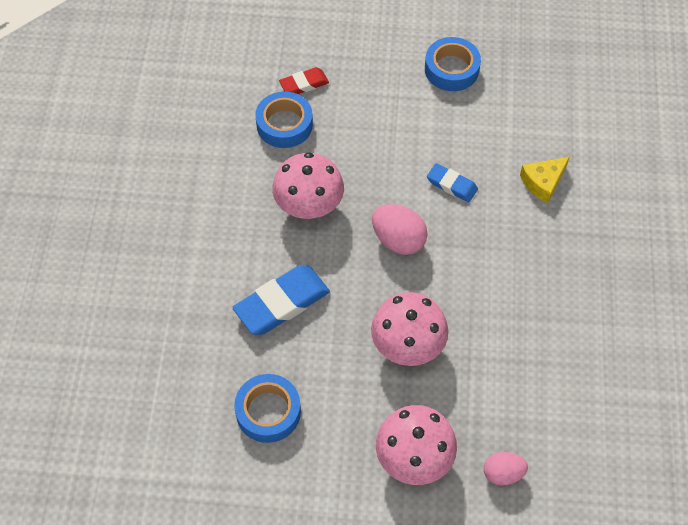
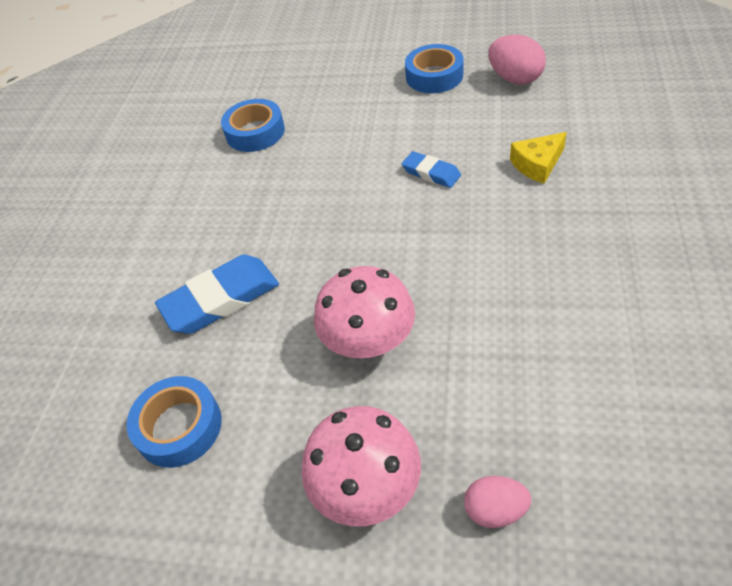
camera: 10 degrees right, 10 degrees down
pink mushroom [272,152,344,219] -> none
red eraser [279,67,329,94] -> none
pink egg [372,204,428,255] -> pink egg moved to [488,35,546,85]

